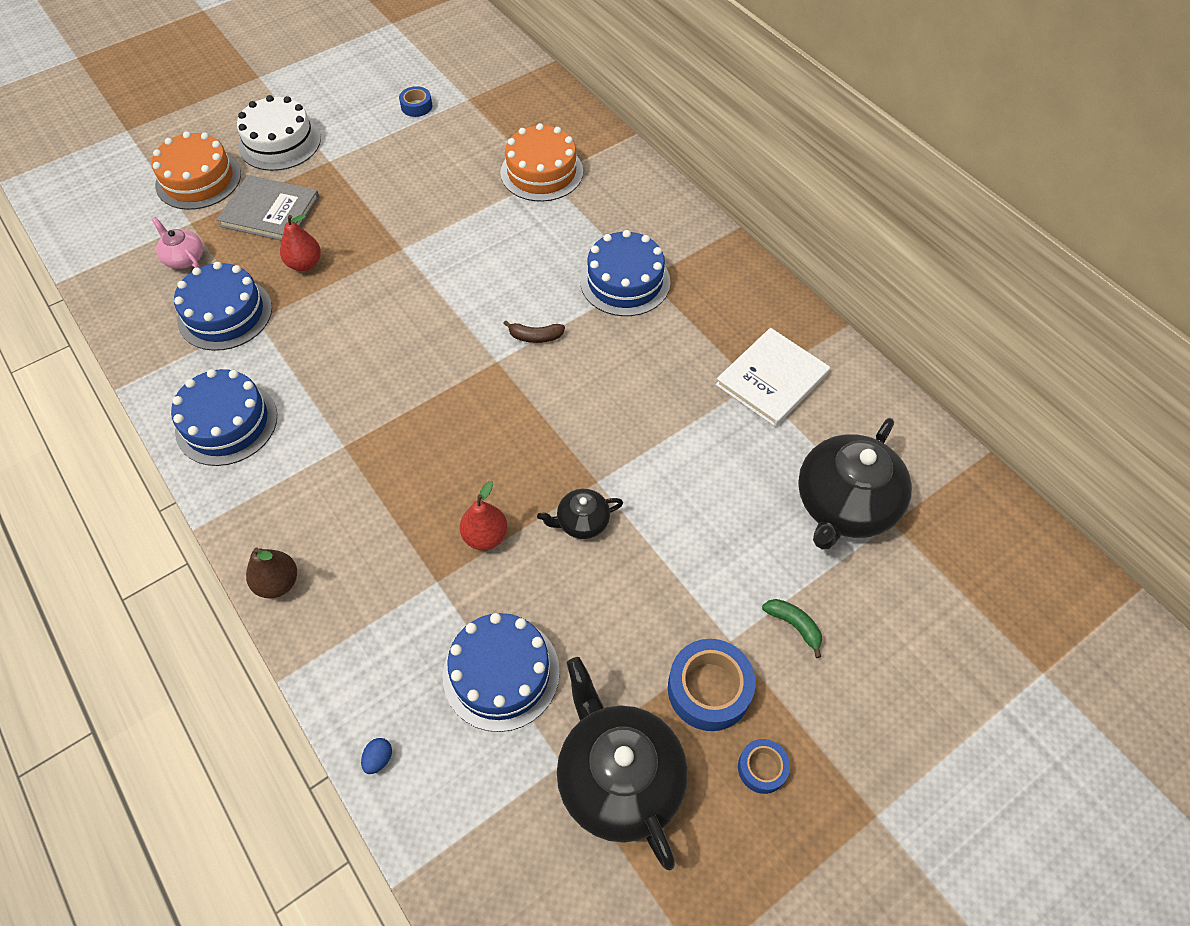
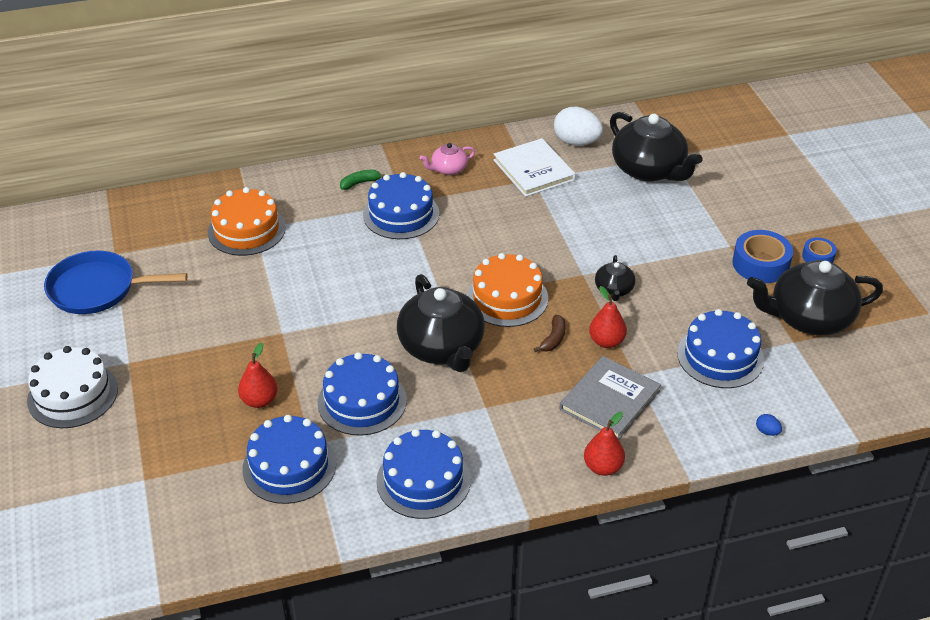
camera: 70 degrees left, 15 degrees down
pink teapot [151,217,203,269] -> pink teapot moved to [420,143,475,175]
orange cake [152,131,241,210] -> orange cake moved to [467,253,548,327]
grey book [216,175,320,241] -> grey book moved to [559,356,661,440]
brown pear [246,547,297,599] -> red pear [584,412,625,476]
blue tape [399,86,432,117] -> blue pan [44,250,188,314]
brown banana [503,321,565,343] -> brown banana moved to [534,315,566,352]
green banana [762,599,822,658] -> green banana moved to [340,170,384,190]
none -> blue cake [318,352,407,436]
none -> black teapot [397,274,485,372]
none -> white egg [554,106,603,146]

